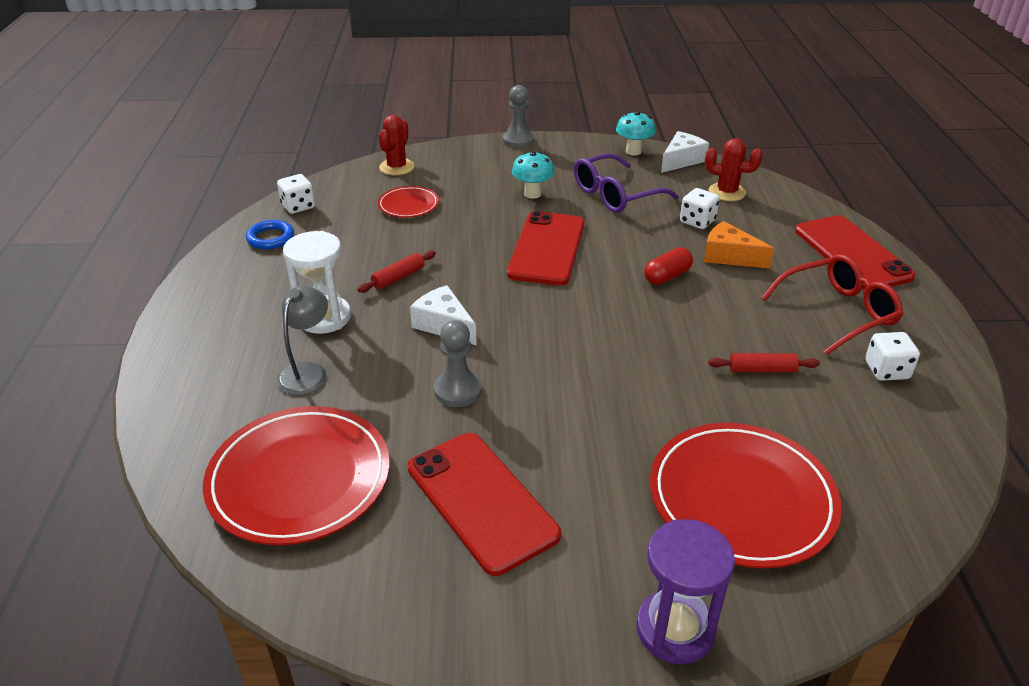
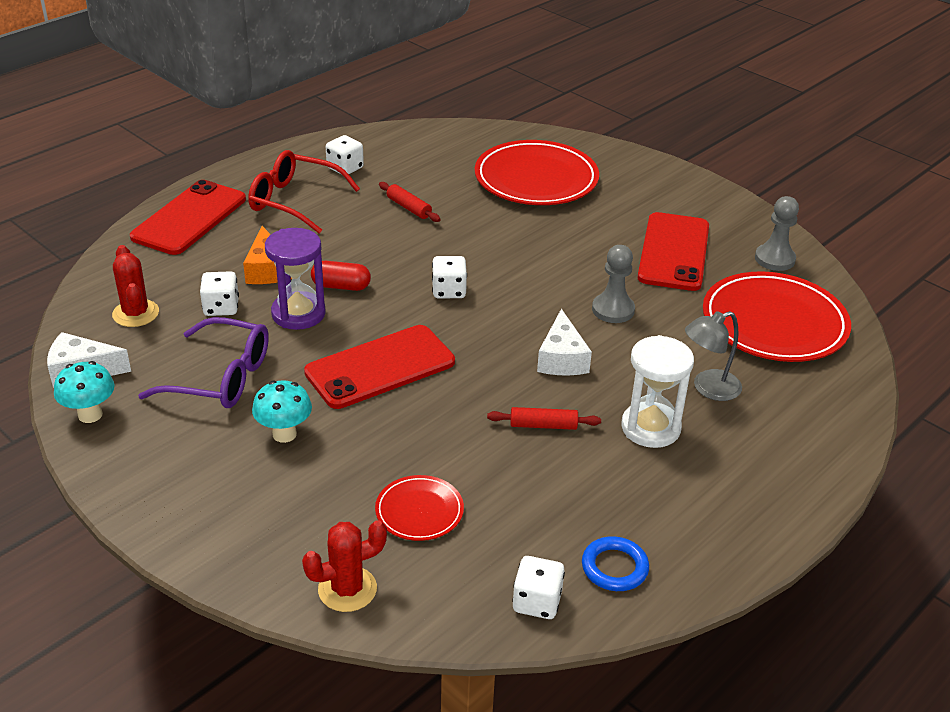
camera: 135 degrees left, 0 degrees up
grey pawn [503,85,535,148] -> grey pawn moved to [755,196,799,271]
purple hourglass [636,519,735,664] -> purple hourglass moved to [265,228,326,330]
none -> white dice [432,256,467,298]

